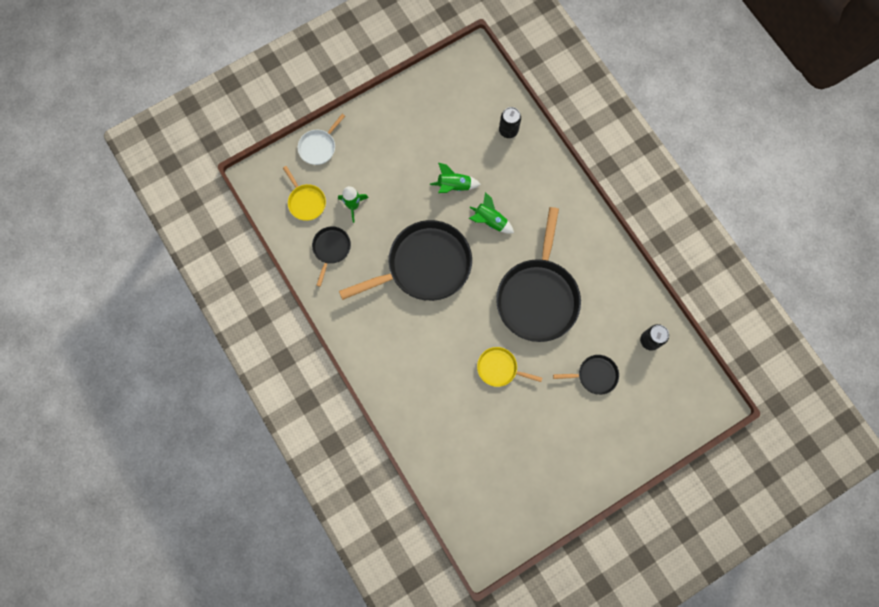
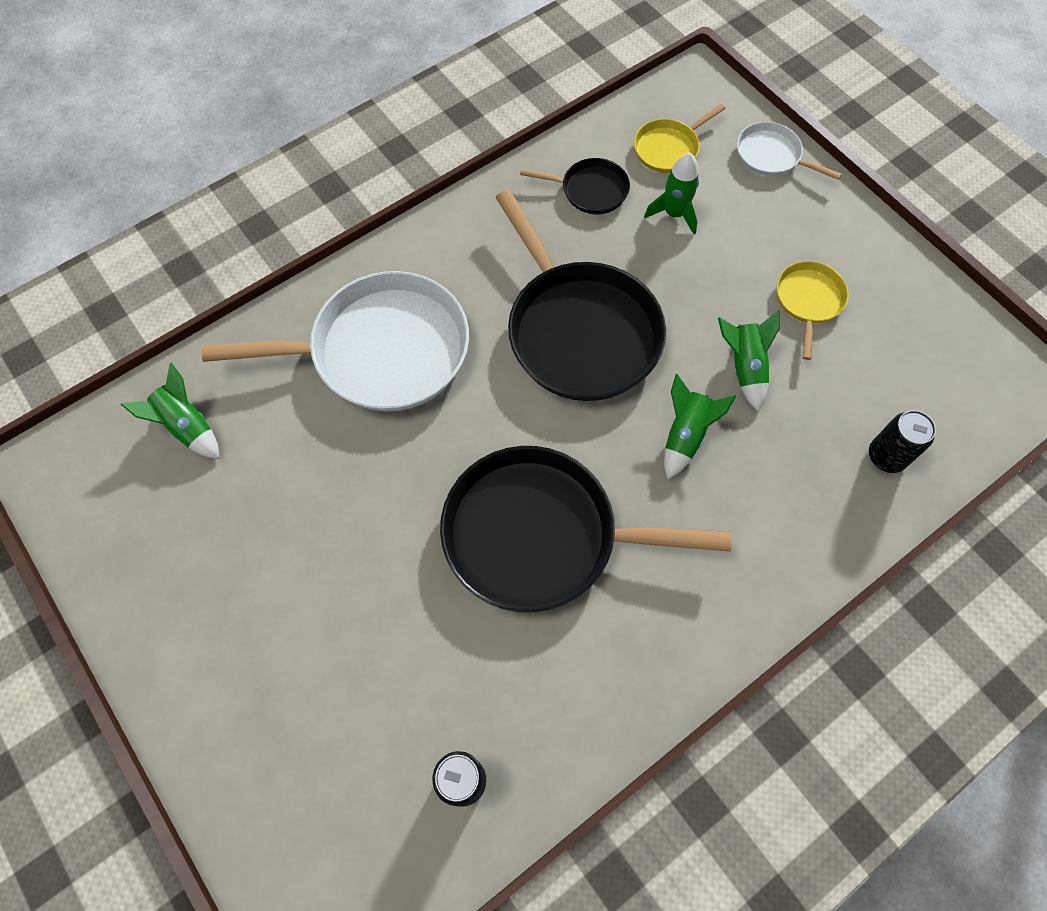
camera: 85 degrees right, 10 degrees down
yellow pan [477,347,542,387] -> yellow pan moved to [777,261,849,360]
black pan [553,355,619,395] -> none
none -> green rocket [121,363,219,459]
none -> white pan [202,271,469,411]

